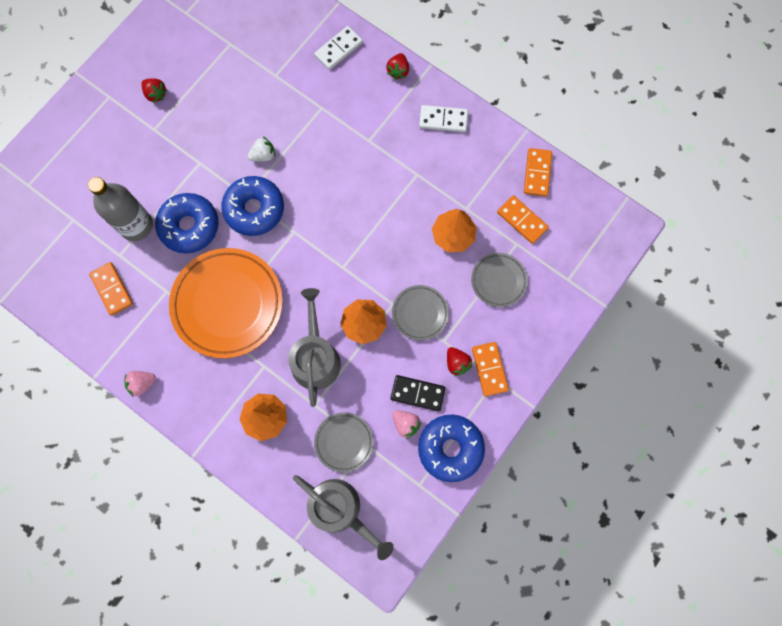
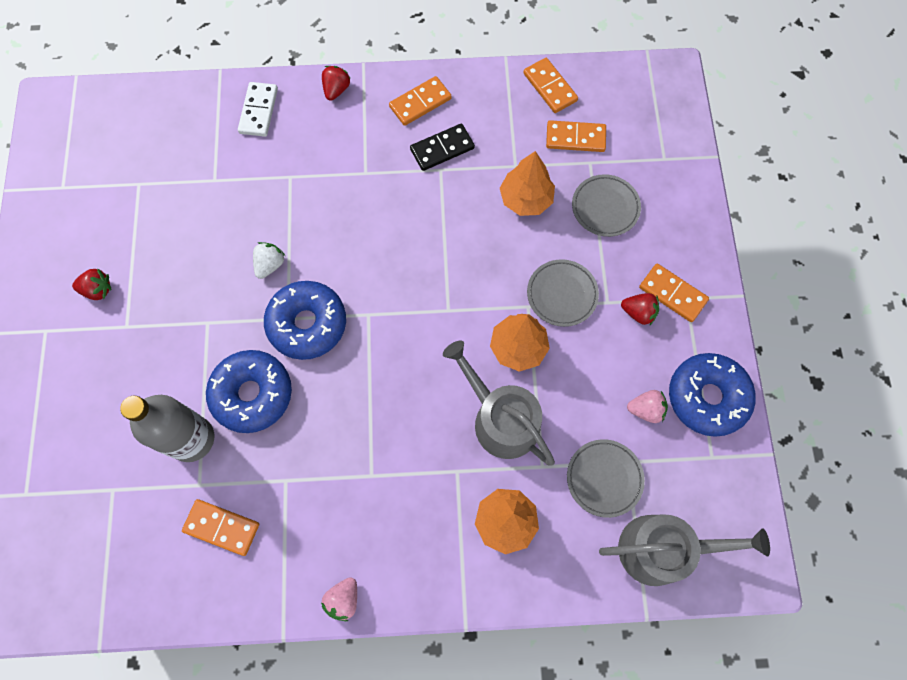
camera: 40 degrees left, 5 degrees down
orange plate [169,248,283,358] -> none
red strawberry [386,53,409,80] -> red strawberry turned 135 degrees counterclockwise [322,66,351,101]
black domino [391,375,446,411] -> black domino moved to [410,124,475,171]
white domino [419,105,468,132] -> orange domino [389,76,452,126]

